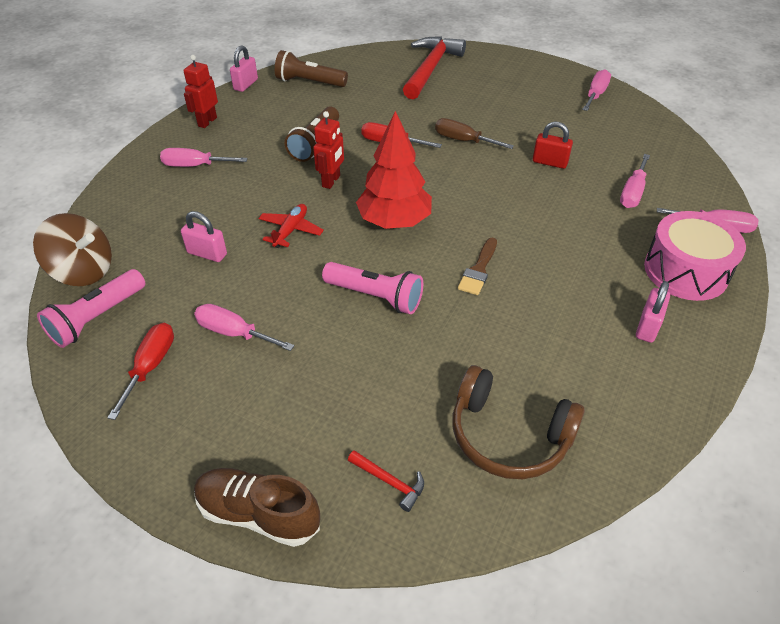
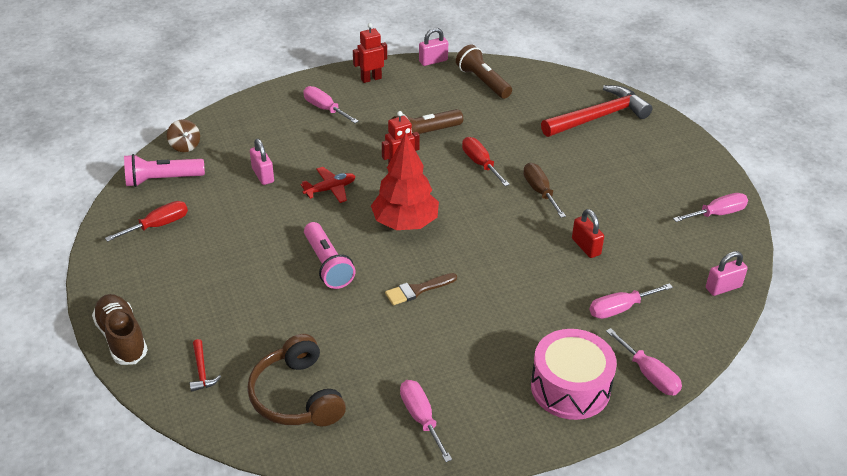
camera: 40 degrees right, 5 degrees down
brown spinning top [33,213,112,286] -> brown spinning top [167,119,200,152], size x0.57
pink screwdriver [194,304,295,351] -> pink screwdriver moved to [400,380,452,462]
pink padlock [636,281,670,343] -> pink padlock moved to [706,251,748,296]

